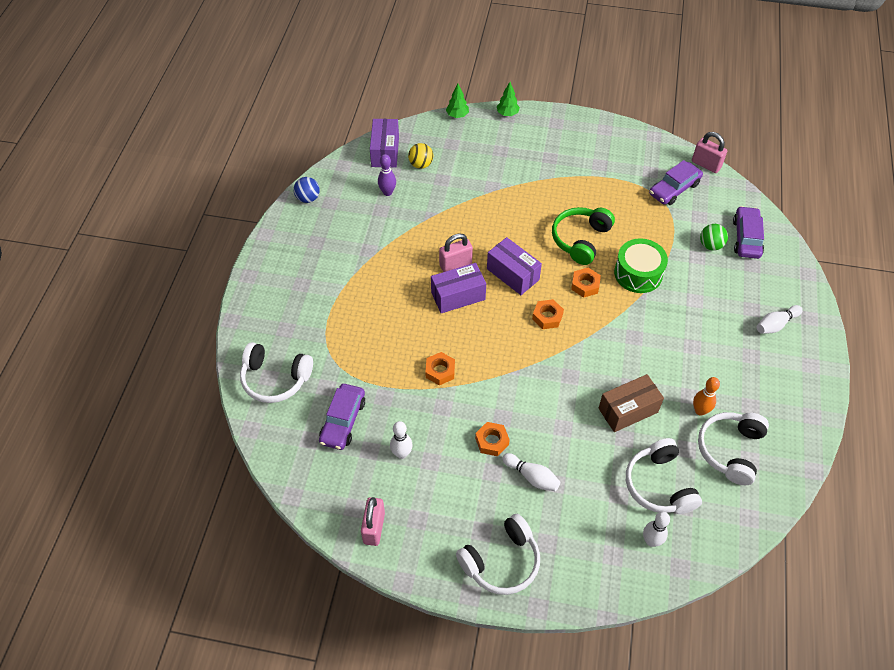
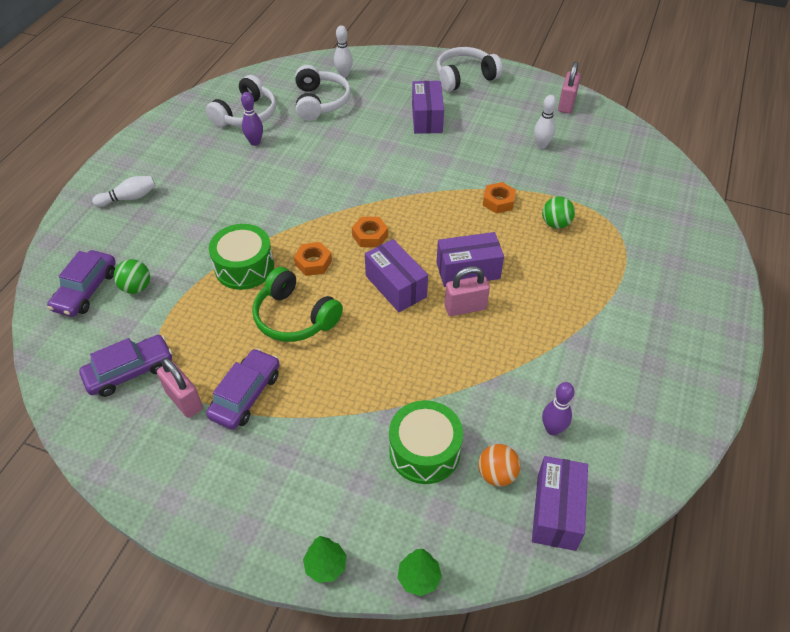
camera: 170 degrees left, 5 degrees down
white headphones [240,342,313,403] -> none
blue ball [294,177,320,203] -> none
purple car [319,384,365,450] -> purple car moved to [206,348,280,430]
yellow ball [408,143,433,169] -> orange ball [478,444,521,487]
orange nut [475,422,510,456] -> none
white bowling pin [502,453,560,491] -> purple box [412,81,444,134]
green headphones [552,207,615,265] -> green headphones turned 90 degrees clockwise [252,267,343,342]
brown box [598,374,664,432] -> none
pink padlock [692,132,727,173] -> pink padlock moved to [157,358,203,418]
orange bowling pin [693,377,720,416] -> purple bowling pin [241,92,263,146]
none -> green drum [389,400,463,484]
none -> green ball [542,196,575,229]

